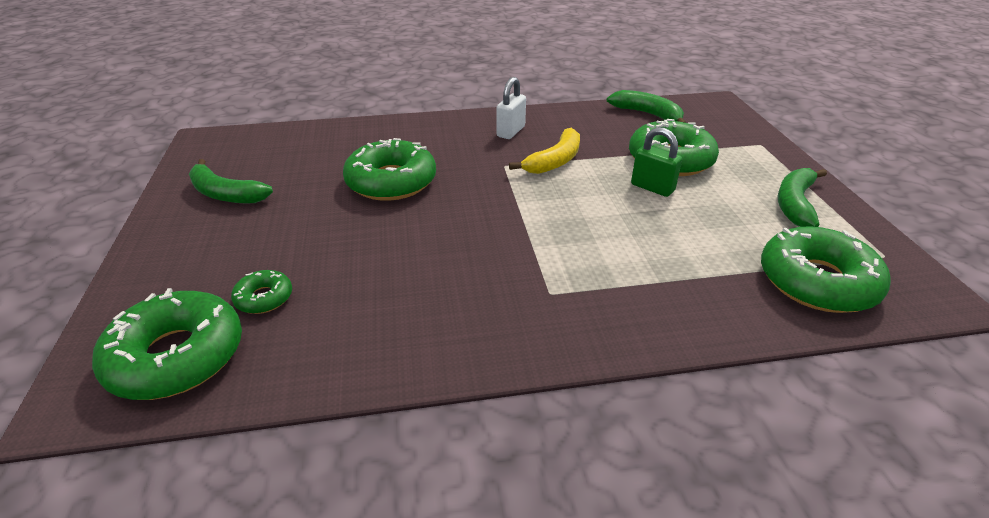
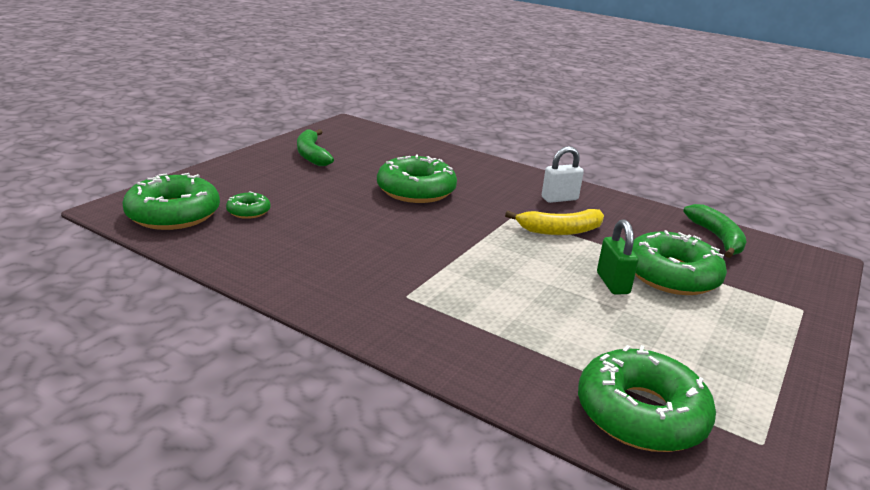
camera: 40 degrees right, 10 degrees down
green banana [778,168,827,227] -> none

